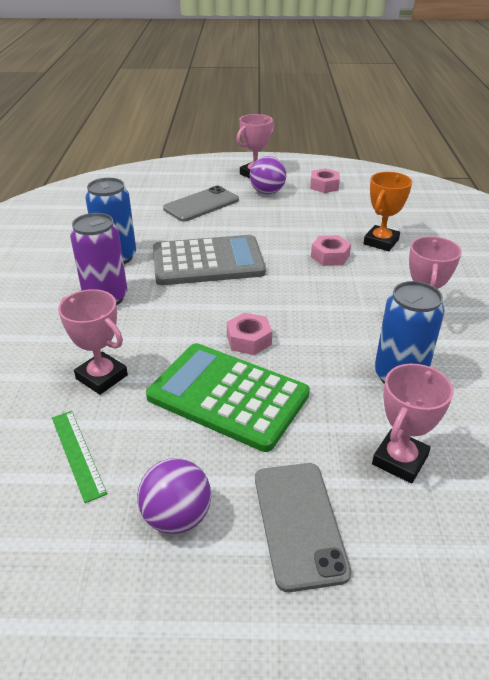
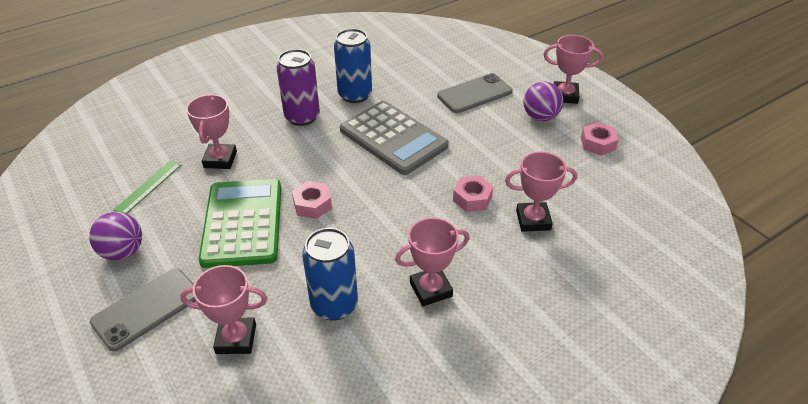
camera: 55 degrees right, 5 degrees up
grey phone [163,186,239,222] -> grey phone turned 45 degrees counterclockwise [437,73,513,113]
orange trophy [363,172,412,251] -> pink trophy [505,152,577,232]

